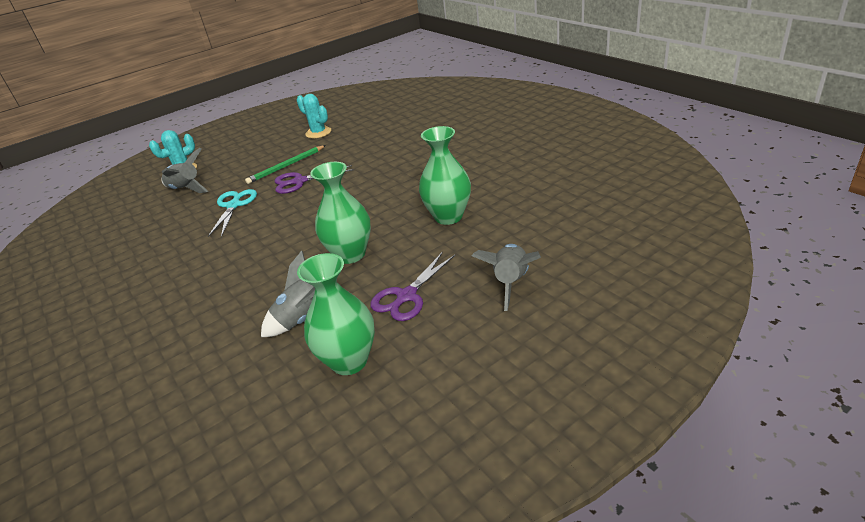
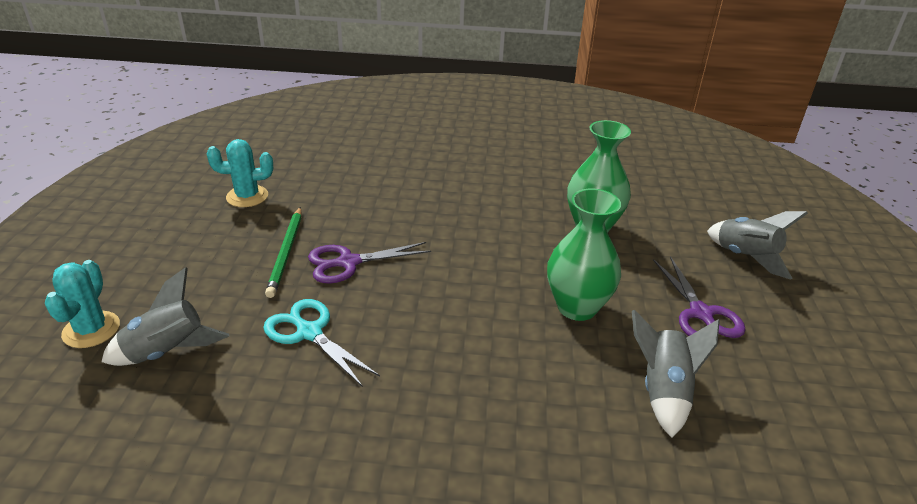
camera: 55 degrees left, 0 degrees up
purple scissors [275,165,353,194] -> purple scissors turned 45 degrees clockwise [308,242,431,284]
green vase [297,253,375,375] -> none

